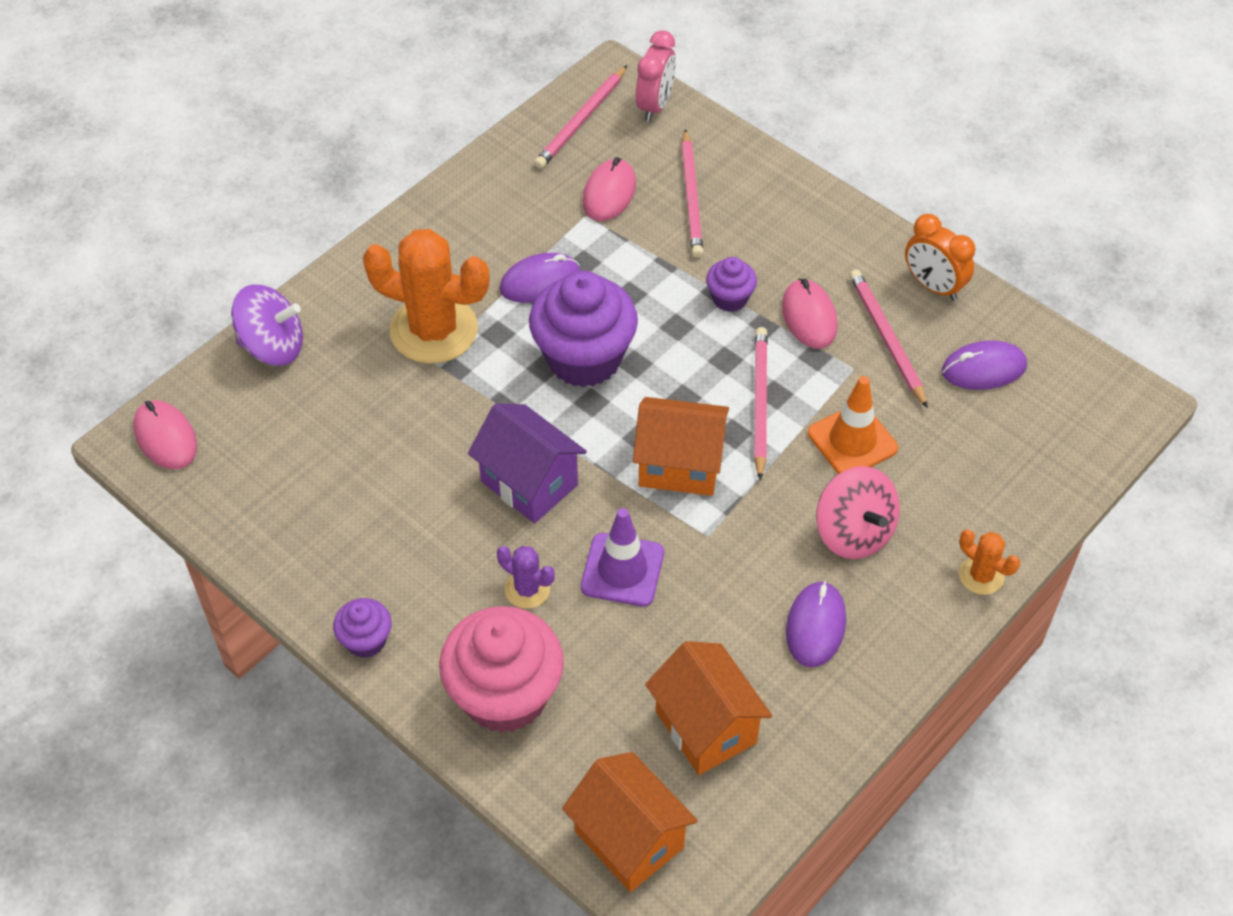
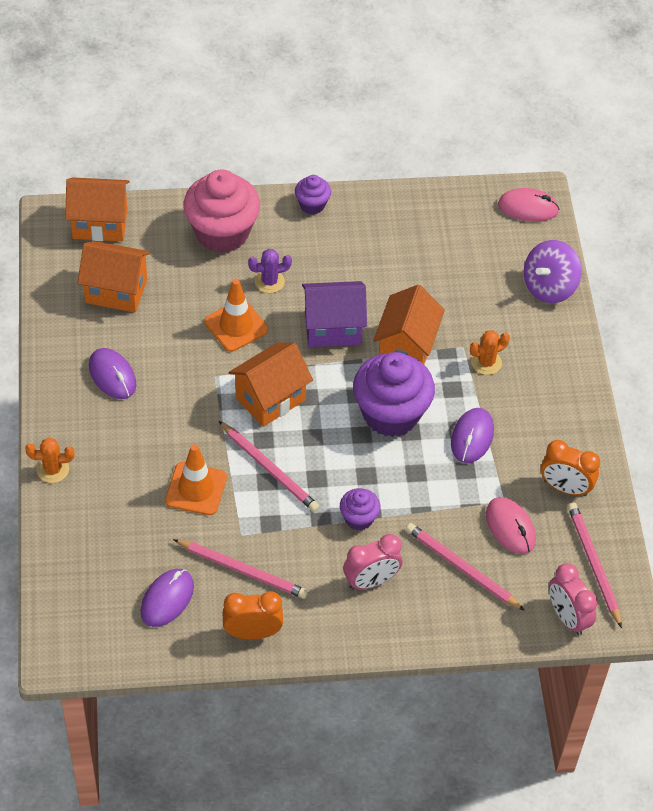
camera: 130 degrees right, 0 degrees up
orange cactus [363,229,490,364] -> orange cactus [470,330,510,375], size x0.47
purple traffic cone [581,508,664,607] -> orange traffic cone [204,279,268,352]
pink mouse [782,279,838,349] -> none
pink spinning top [816,466,900,559] -> none
none -> pink clock [343,534,403,590]
none -> orange house [373,285,445,364]
none -> orange clock [541,440,600,496]

